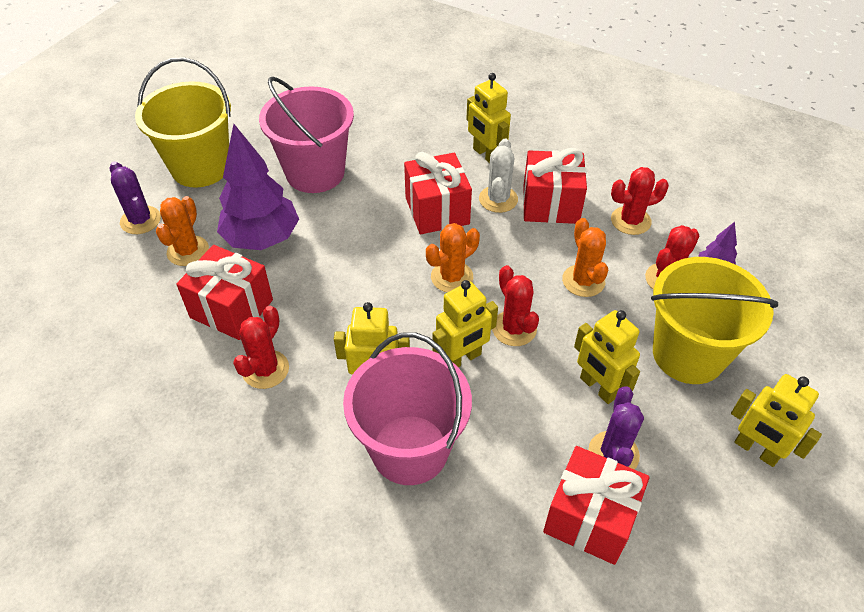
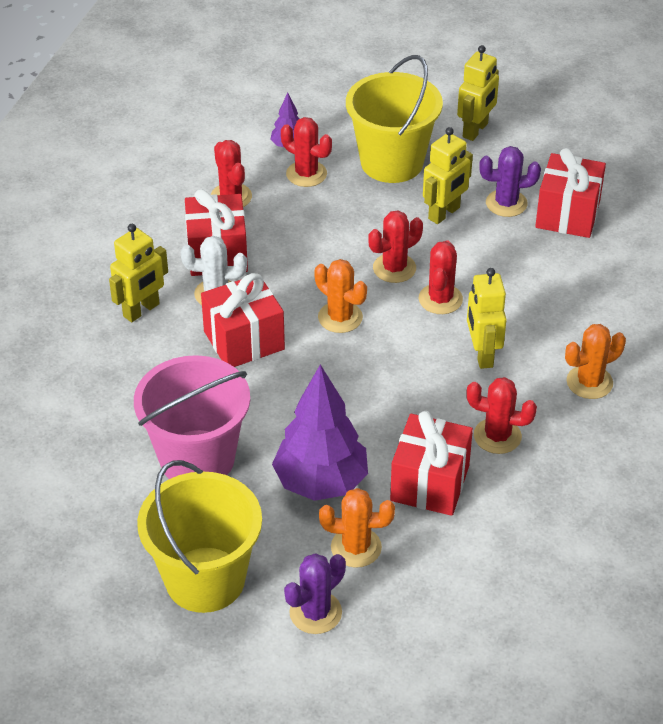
camera: 100 degrees left, 5 degrees down
pink bucket [343,333,472,485] -> none
yellow robot [433,280,498,367] -> red cactus [419,240,463,314]
orange cactus [562,218,608,297] -> orange cactus moved to [565,324,626,399]

